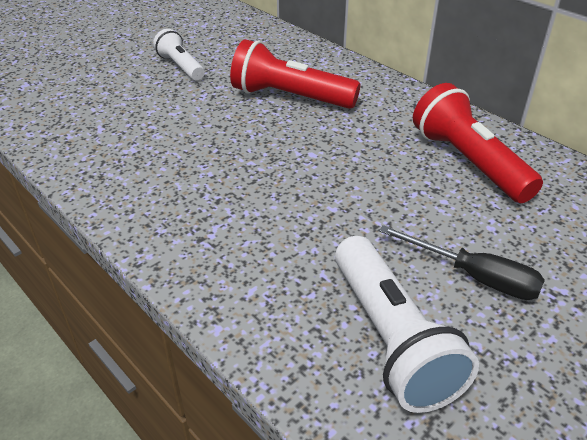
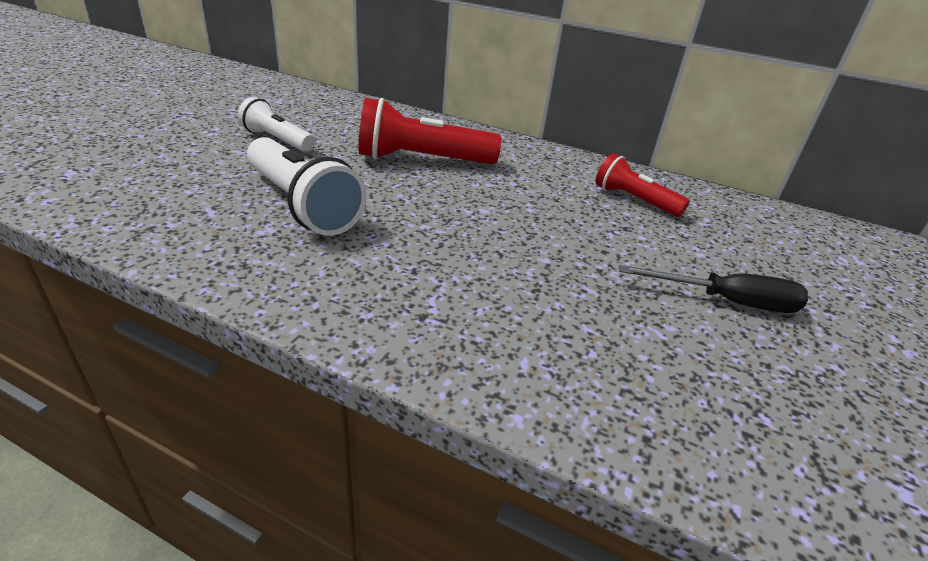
camera: 25 degrees left, 5 degrees down
white flashlight [335,236,479,413] -> white flashlight moved to [247,137,367,236]
red flashlight [413,83,543,203] -> red flashlight [595,153,690,217], size x0.62

